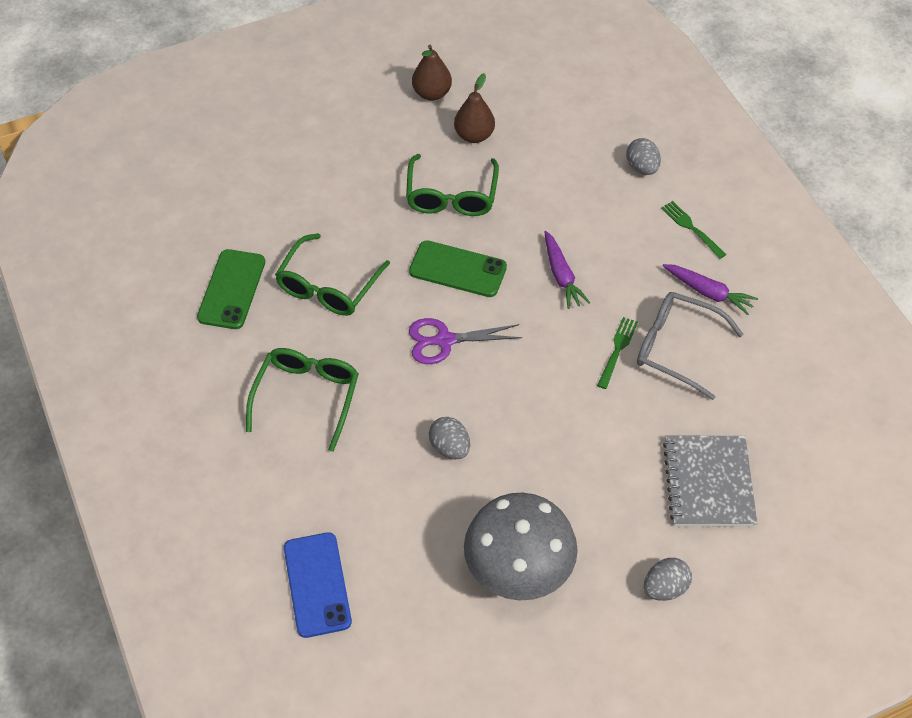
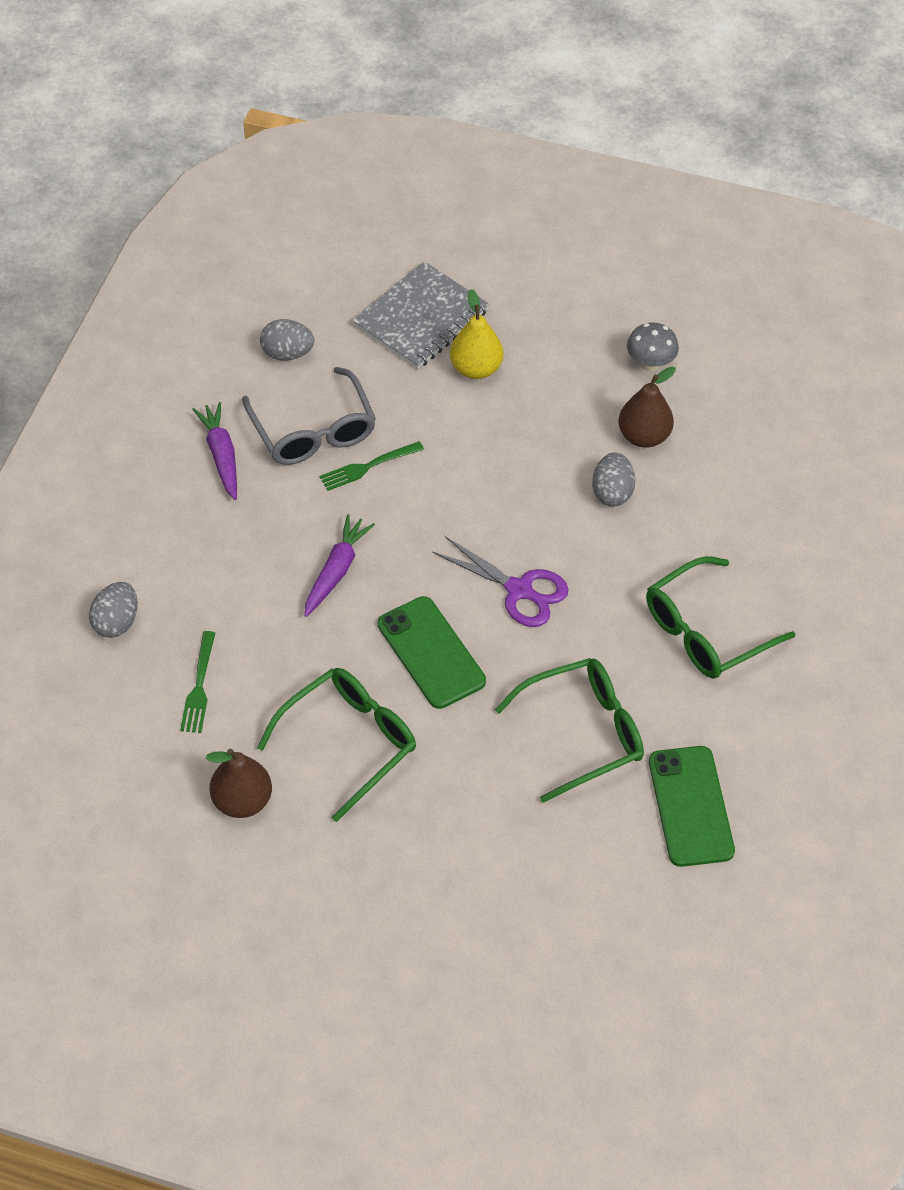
camera: 140 degrees left, 0 degrees up
green phone [197,249,265,329] -> green phone turned 60 degrees counterclockwise [649,746,735,867]
blue phone [284,532,352,638] -> none
brown pear [412,45,452,101] -> brown pear moved to [619,367,676,448]
grey mushroom [464,493,578,600] -> grey mushroom [627,323,679,371], size x0.45
grey egg [644,558,692,601] -> grey egg moved to [260,319,314,361]
green fork [661,201,726,259] -> green fork moved to [180,631,215,733]
none -> yellow pear [450,289,503,379]

